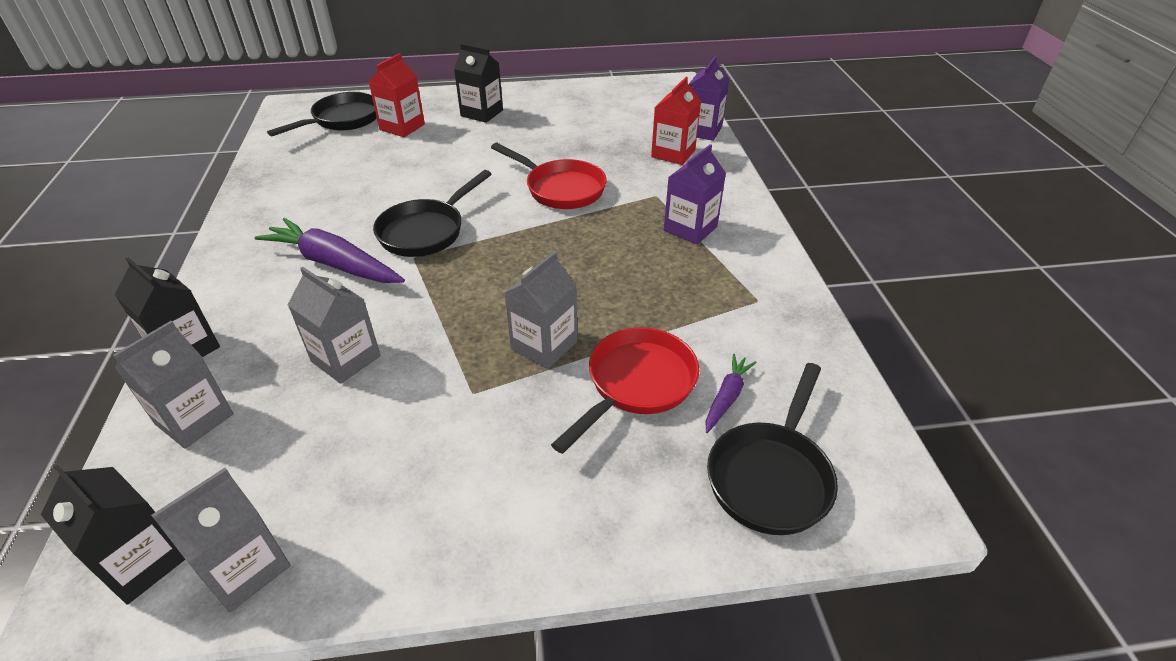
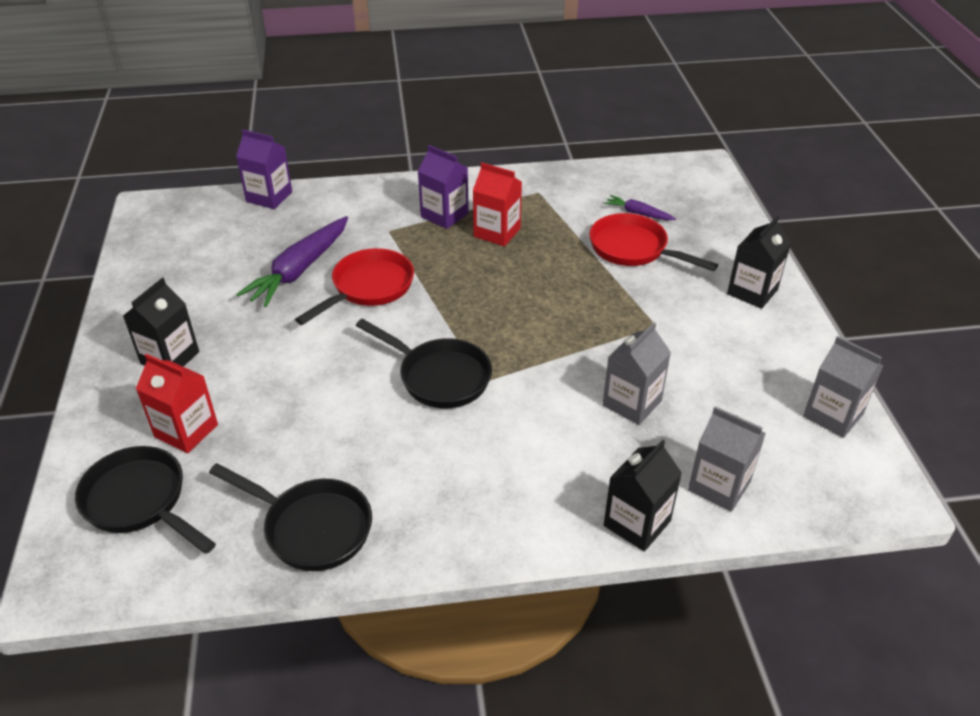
camera: 90 degrees left, 0 degrees up
black carton [41,465,185,605] -> black carton moved to [727,216,791,309]
purple carrot [255,218,405,283] -> purple carrot moved to [236,216,348,307]
grey carton [504,251,577,369] -> none
red carton [651,77,701,165] -> red carton moved to [473,163,522,246]
black pan [707,363,838,535] -> black pan moved to [209,463,372,571]

